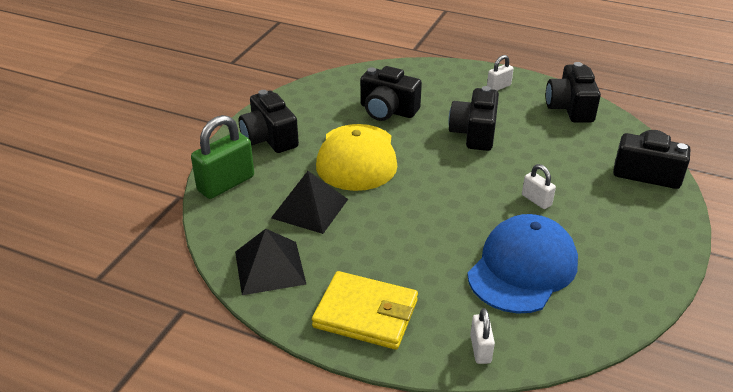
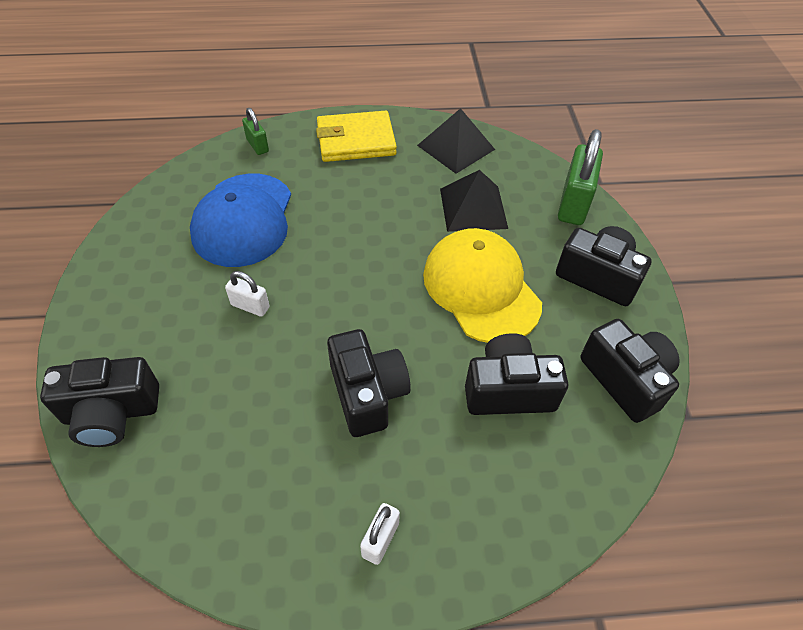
camera: 150 degrees right, 15 degrees up
white padlock [470,308,495,364] -> green padlock [242,108,269,155]
black camera [546,62,601,123] -> black camera moved to [580,319,680,423]

